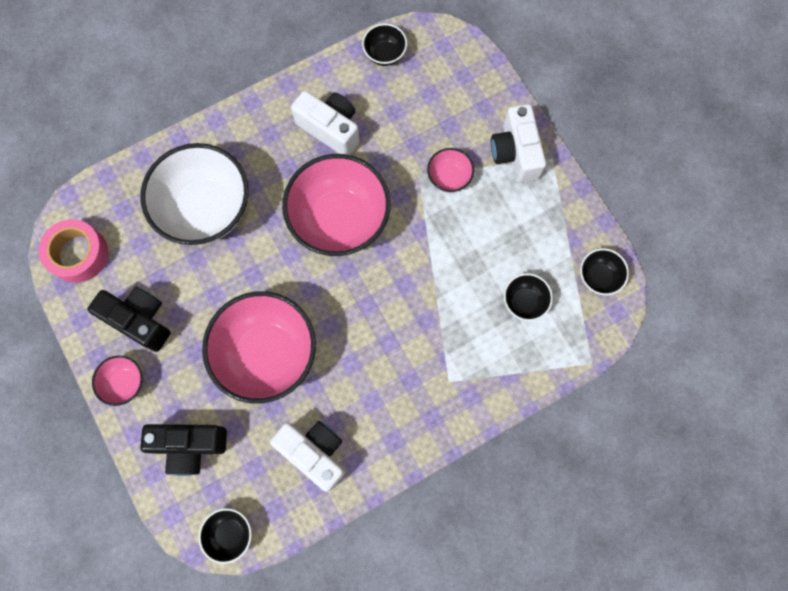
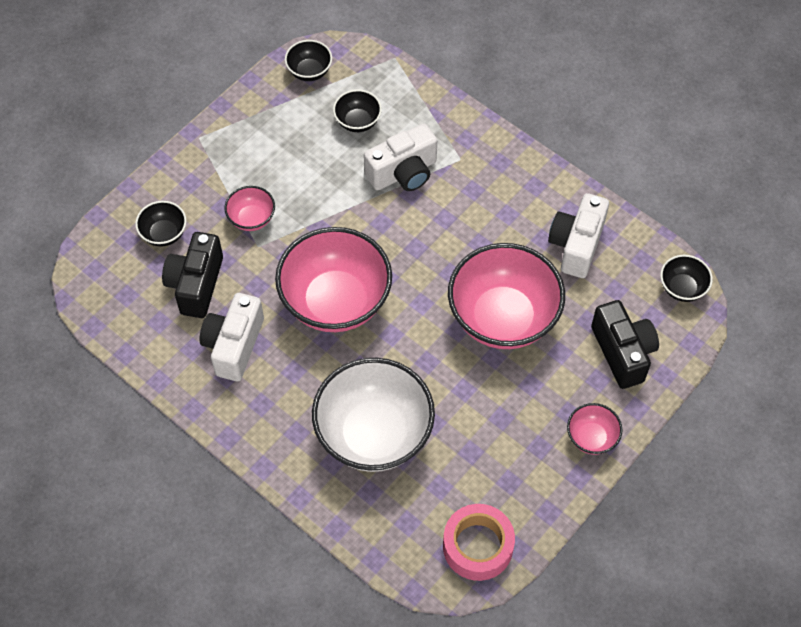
camera: 110 degrees left, 15 degrees down
black camera [88,286,171,352] -> black camera moved to [162,232,223,318]
black bowl [362,23,407,66] -> black bowl moved to [135,201,187,246]
white camera [491,104,546,183] -> white camera moved to [364,124,437,191]

